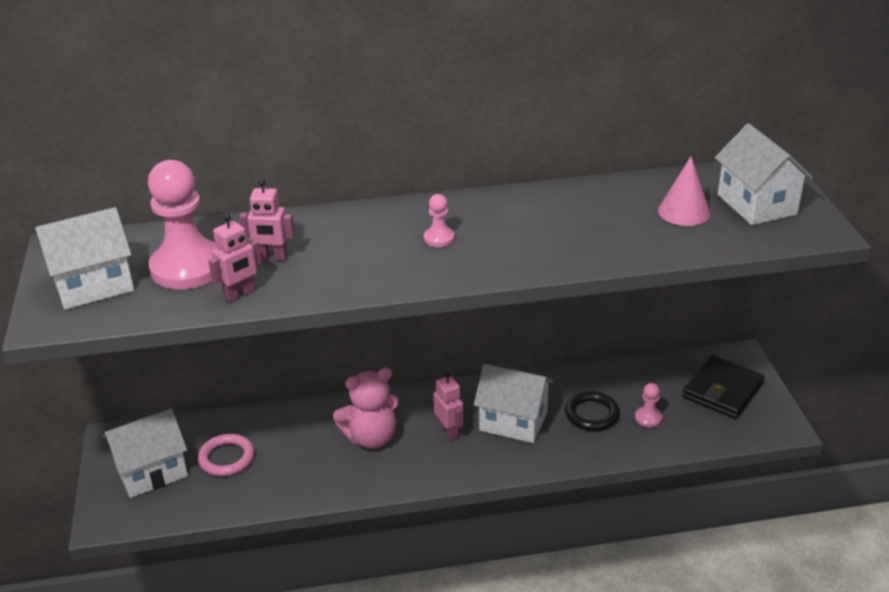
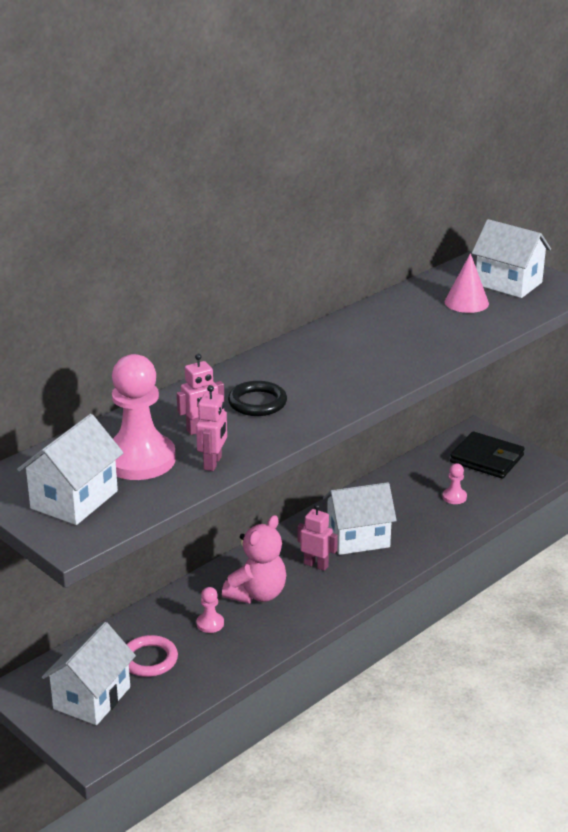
camera: 35 degrees left, 5 degrees down
pink pawn [424,194,455,247] -> pink pawn moved to [197,587,224,633]
black ring [565,391,620,431] -> black ring moved to [228,381,287,416]
black wallet [682,355,764,419] -> black wallet turned 60 degrees counterclockwise [450,431,525,479]

